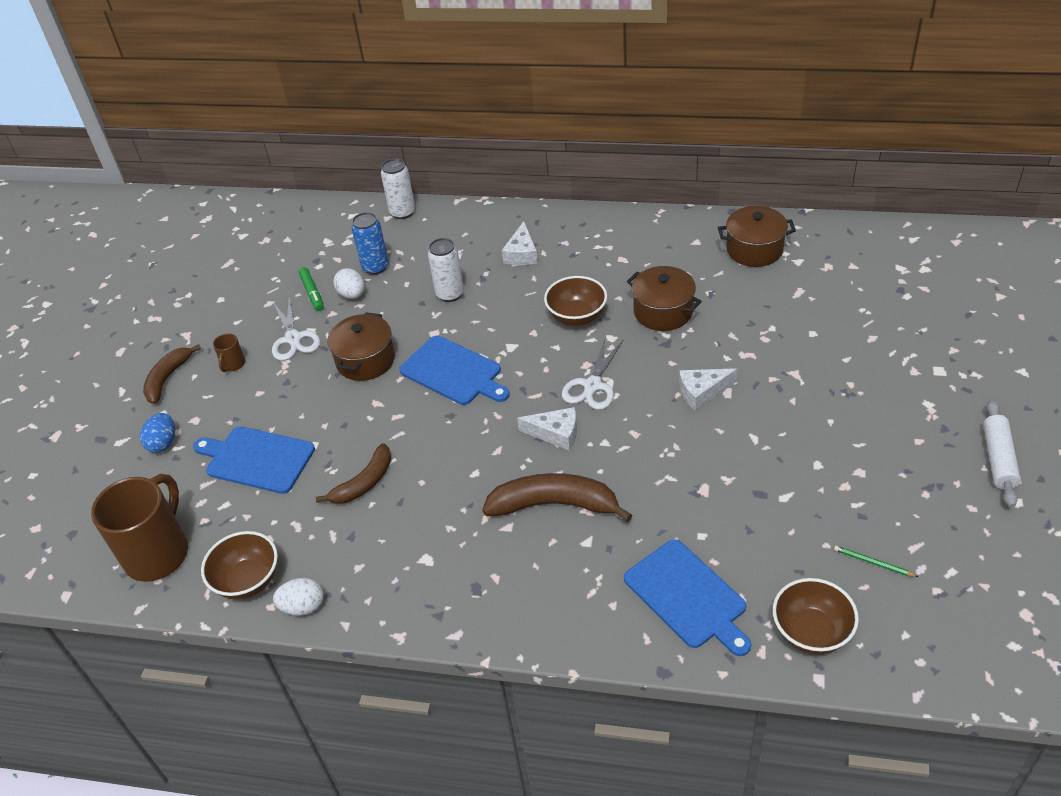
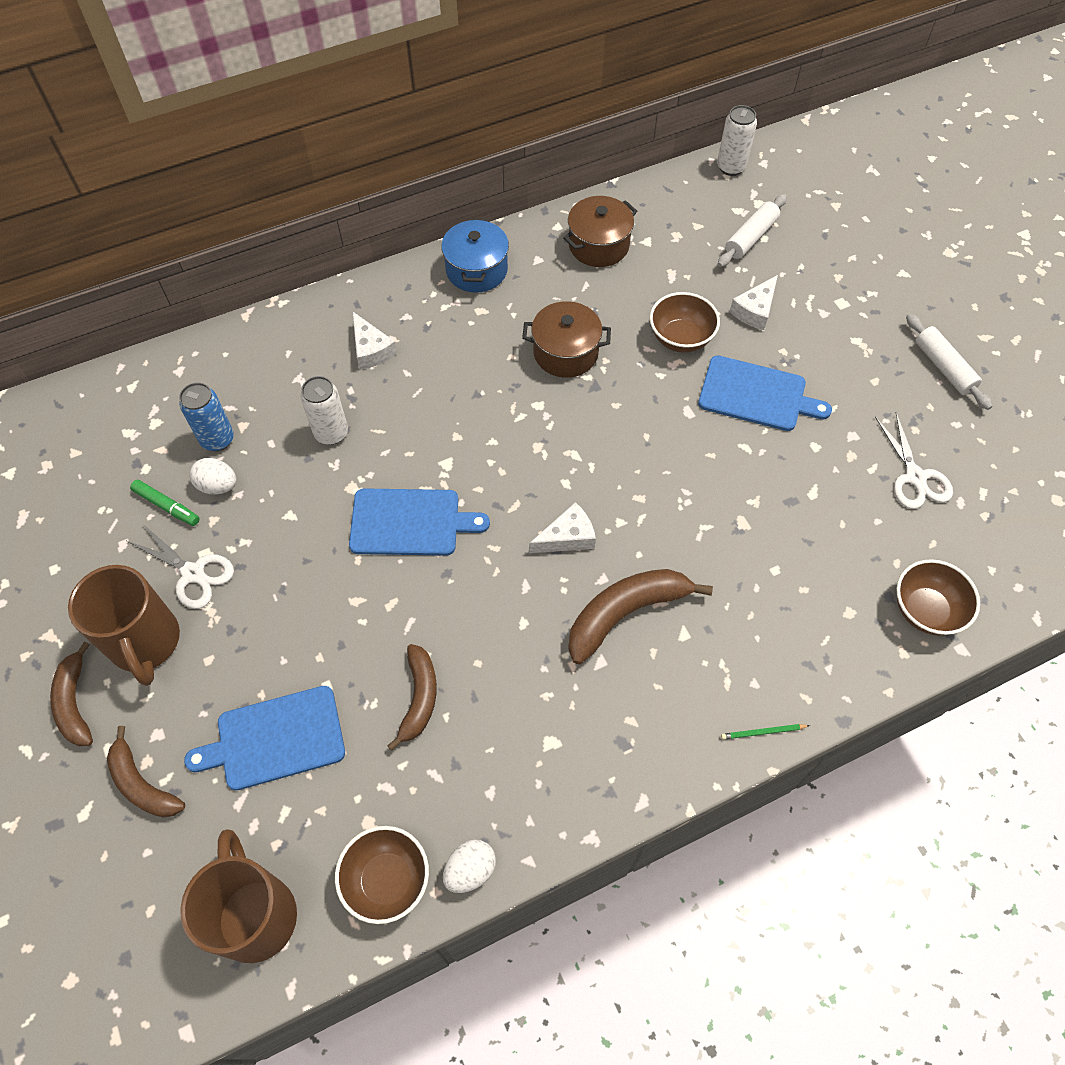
camera: 40 degrees left, 15 degrees up
blue egg [140,413,175,453] -> brown banana [107,726,185,817]
brown mug [213,333,245,372] -> brown mug [68,565,180,686], size x2.37
brown pot [327,312,395,381] -> none
white can [381,159,415,219] -> white can moved to [717,105,757,176]
brown bowl [544,276,607,326] -> brown bowl moved to [650,292,720,353]
white scissors [562,339,623,410] -> white scissors moved to [875,413,953,509]
blue cutting board [624,539,751,656] -> blue cutting board moved to [698,355,832,431]
white cheese [679,368,737,410] -> white cheese moved to [730,275,778,330]
green pencil [834,546,918,577] -> green pencil moved to [721,724,810,740]
none -> blue pot [441,218,509,293]
none -> white rolling pin [718,194,787,267]

